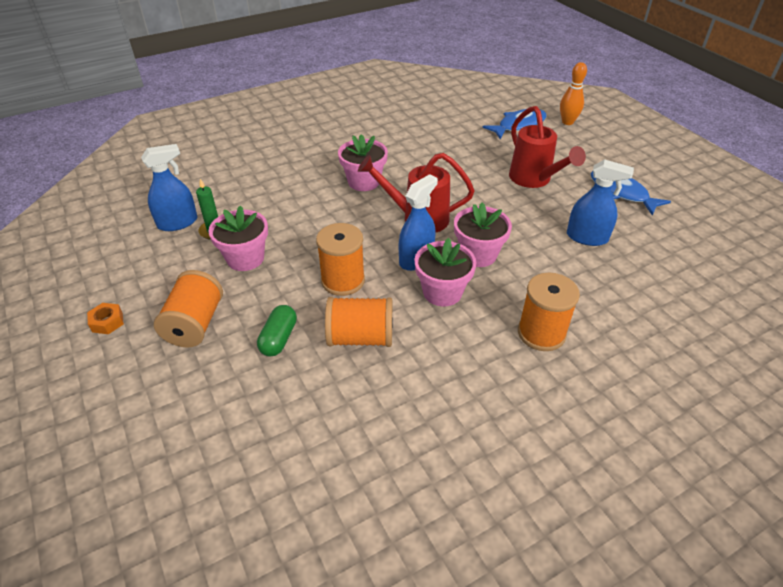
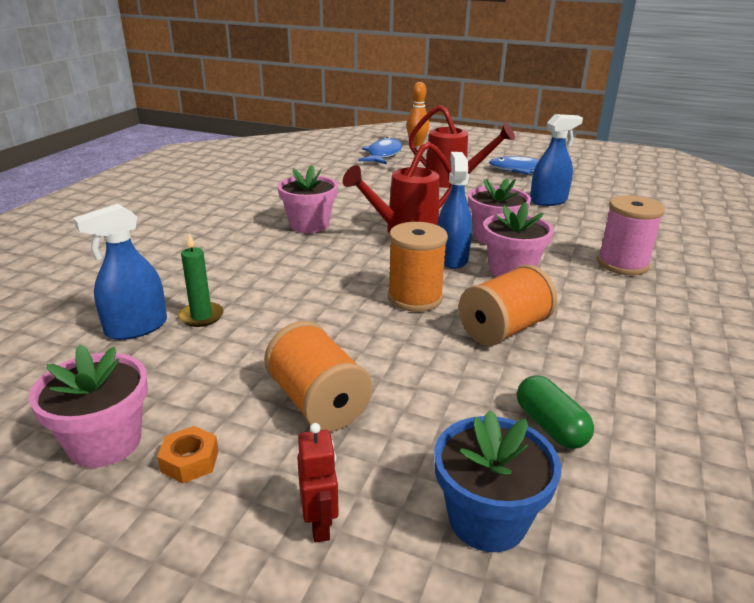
camera: 40 degrees left, 15 degrees down
blue spray bottle [141,144,197,231] -> blue spray bottle turned 150 degrees counterclockwise [73,204,167,340]
pink flower pot [208,205,268,271] -> pink flower pot moved to [28,344,148,468]
green capsule [257,305,297,357] -> green capsule moved to [517,375,594,449]
orange spool [518,273,580,351] -> pink spool [597,195,665,275]
none -> red robot [297,423,339,543]
none -> blue flower pot [434,410,561,552]

